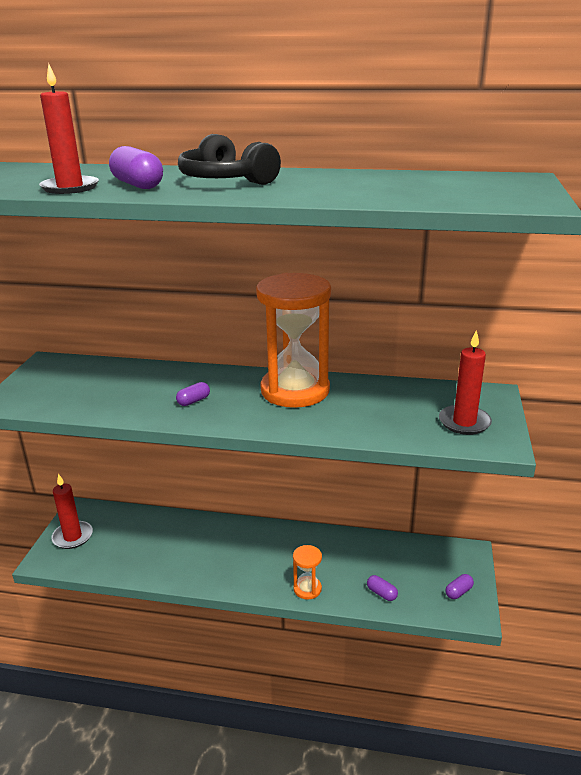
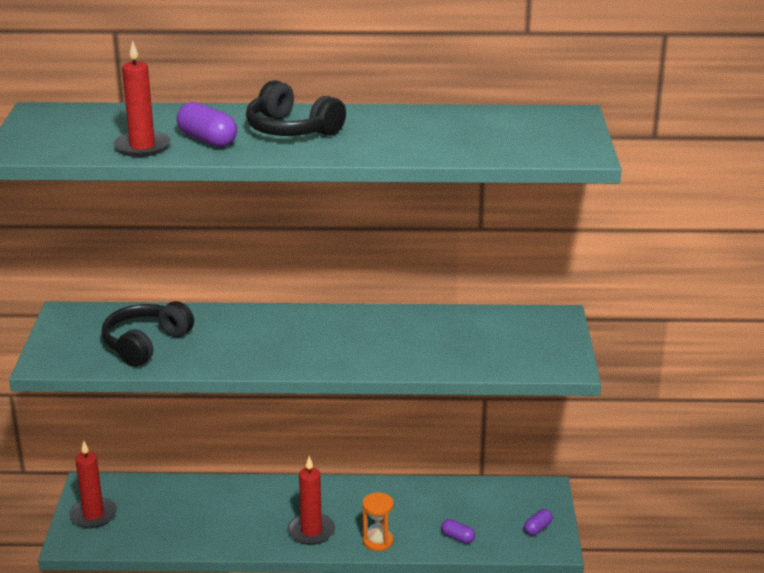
camera: 10 degrees left, 0 degrees up
purple capsule [176,382,210,406] -> none
orange hourglass [256,273,331,408] -> none
red candle [439,330,492,435] -> red candle moved to [288,456,335,545]
none -> black headphones [102,301,194,367]

